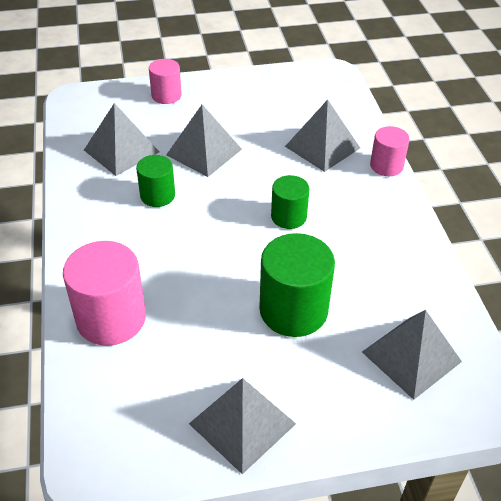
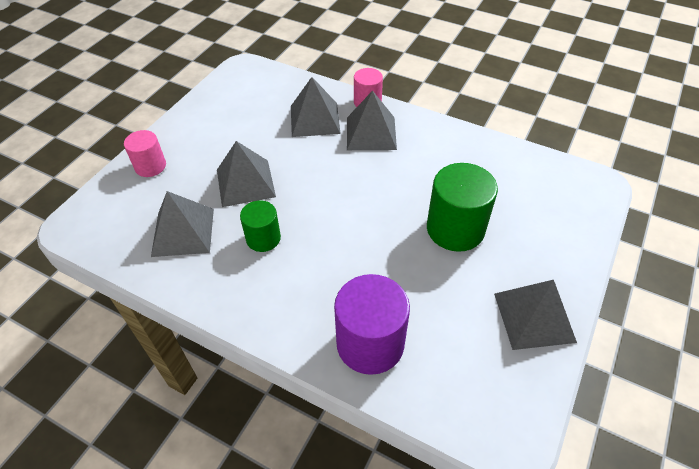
camera: 50 degrees left, 5 degrees up
pink cylinder [63,241,146,346] -> purple cylinder [334,274,410,375]
green cylinder [271,175,309,229] -> none
grey pyramid [362,310,462,400] -> grey pyramid moved to [347,90,397,150]

